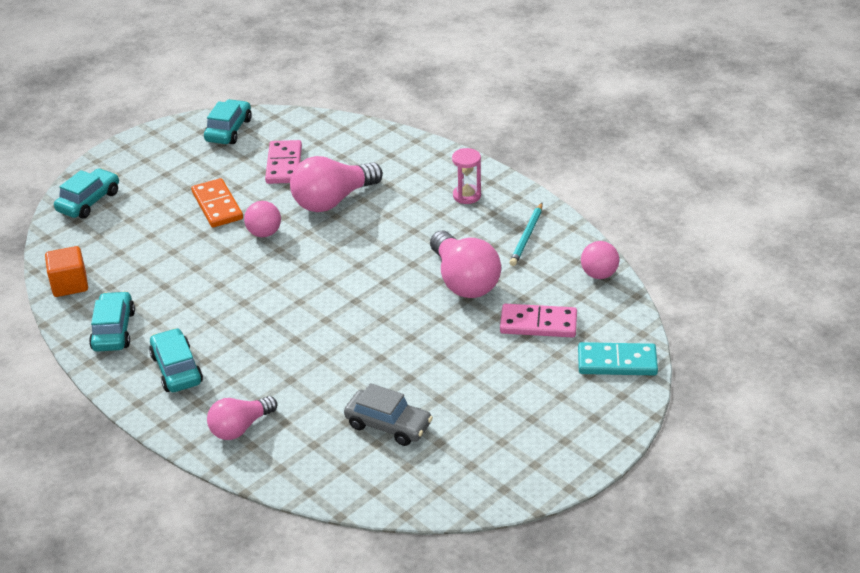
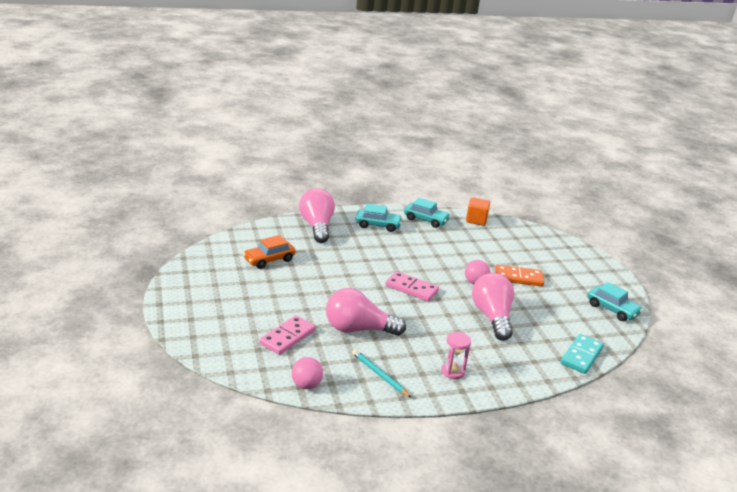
camera: 115 degrees right, 10 degrees down
turquoise car [54,168,119,219] -> none
pink light bulb [207,396,277,440] -> pink light bulb [299,188,335,243], size x1.59
pink domino [265,140,302,184] -> pink domino moved to [385,271,439,302]
grey car [344,383,433,446] -> orange car [243,235,296,269]
turquoise domino [578,342,658,375] -> turquoise domino moved to [560,334,604,374]

